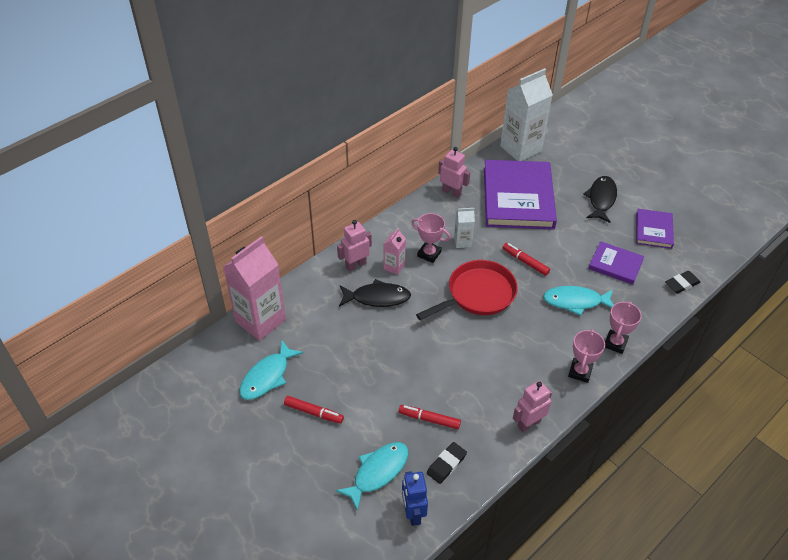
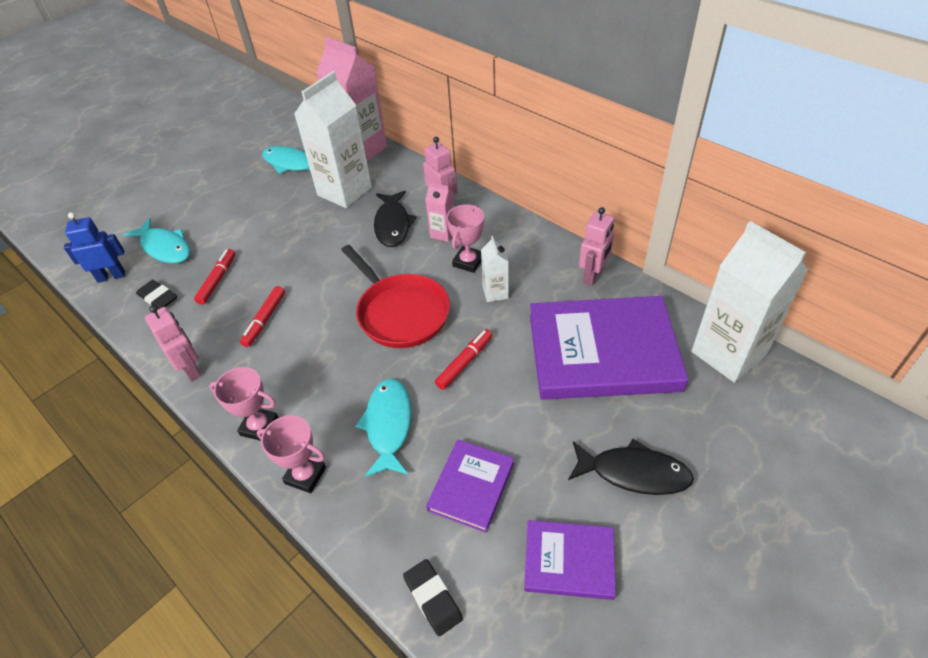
camera: 90 degrees right, 0 degrees up
red marker [284,396,344,424] -> red marker moved to [240,286,285,347]
none -> white carton [294,71,372,208]

